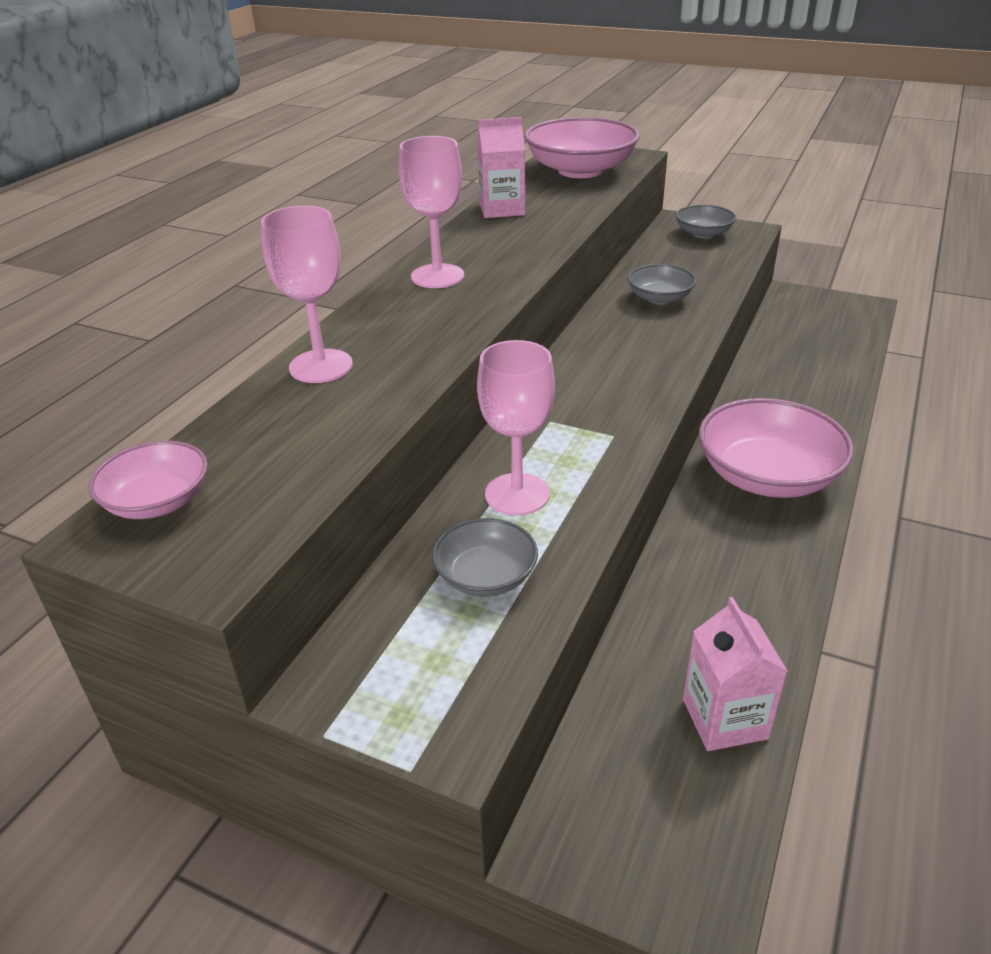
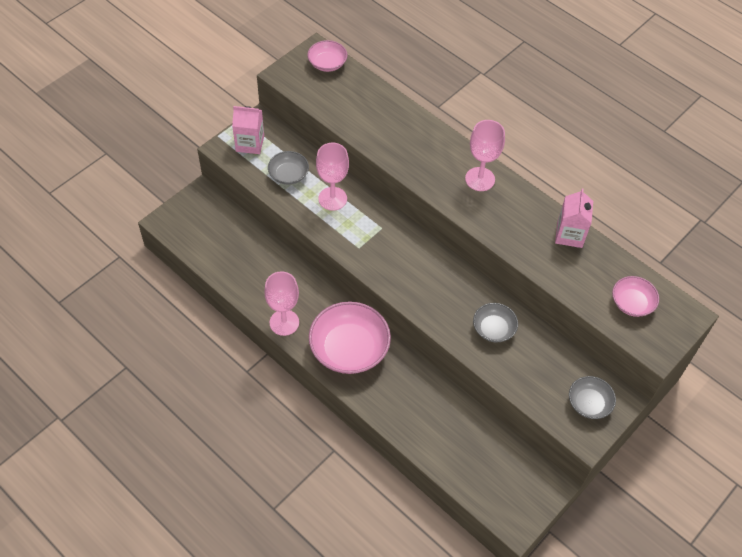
camera: 105 degrees right, 20 degrees up
pink goblet [261,205,353,383] -> pink goblet moved to [264,271,299,336]
pink bowl [524,117,640,178] -> pink bowl [612,276,659,317], size x0.54
pink carton [683,597,788,751] -> pink carton moved to [232,106,264,154]

